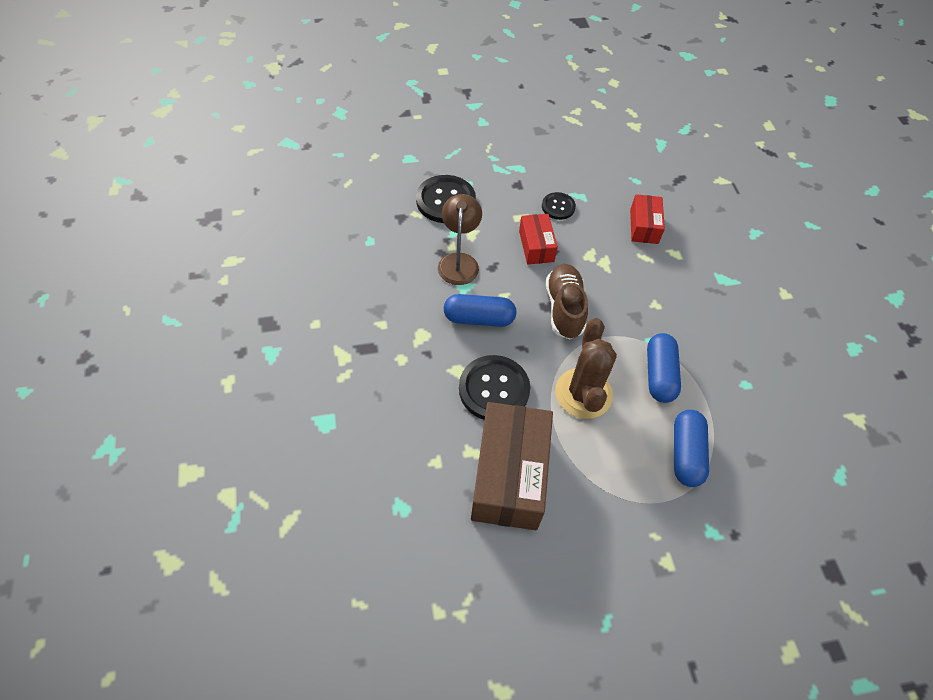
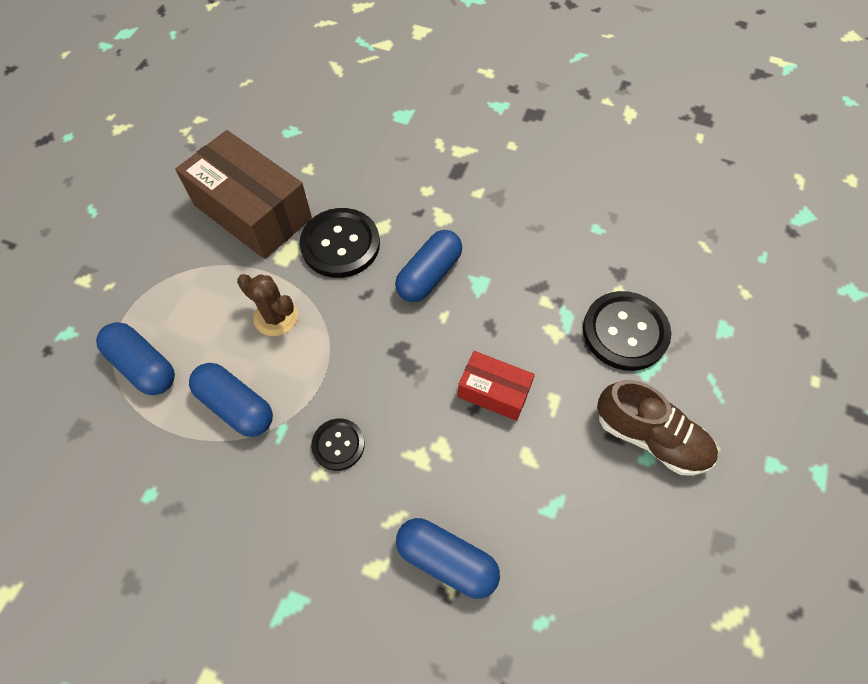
camera: 125 degrees right, 5 degrees up
brown lamp [438,194,482,285] -> none
black button [542,192,576,220] -> black button moved to [311,418,365,471]
brown shoe [546,264,588,339] -> brown shoe moved to [597,380,718,476]
brown cactus [555,318,617,419] -> brown cactus [237,274,298,336], size x0.65
red box [630,194,665,244] -> blue capsule [396,518,500,599]

